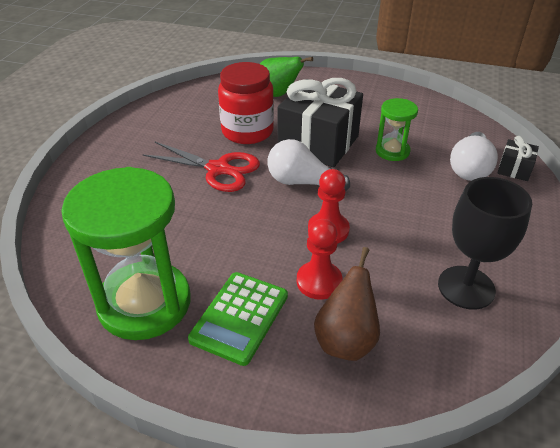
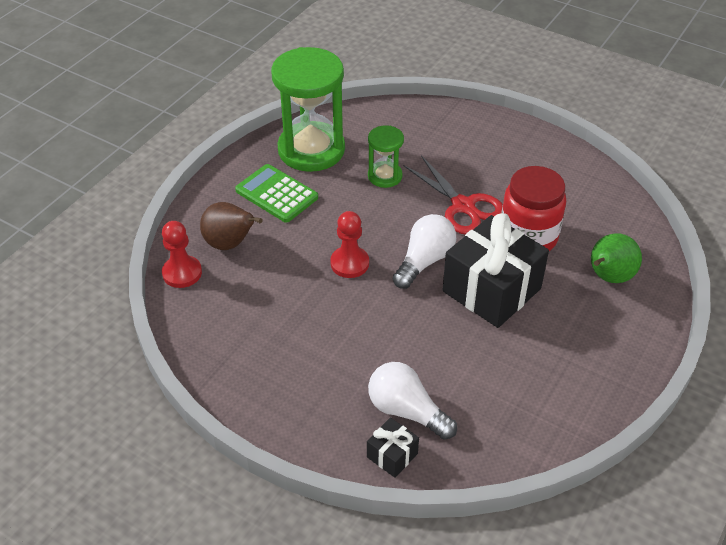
camera: 105 degrees right, 5 degrees up
red scissors [142,142,260,192] -> red scissors turned 75 degrees counterclockwise [403,155,503,234]
red pawn [297,219,342,300] -> red pawn moved to [162,221,202,288]
green hourglass [376,98,418,161] -> green hourglass moved to [368,125,404,188]
black goblet [438,177,532,310] -> none

